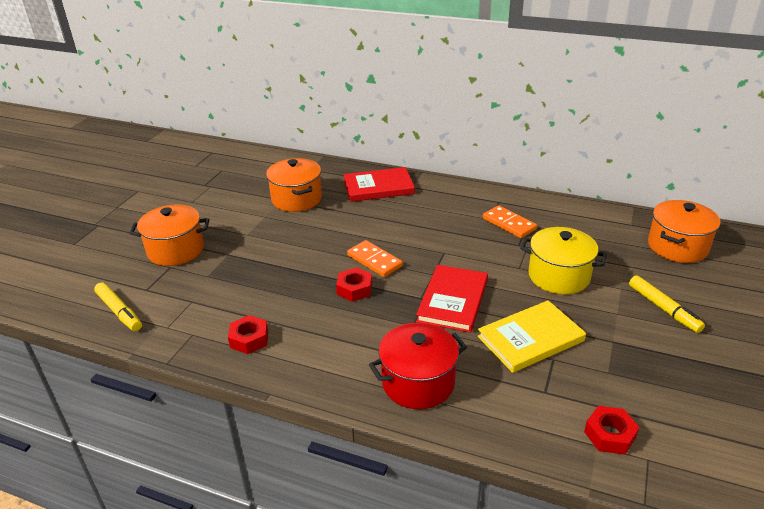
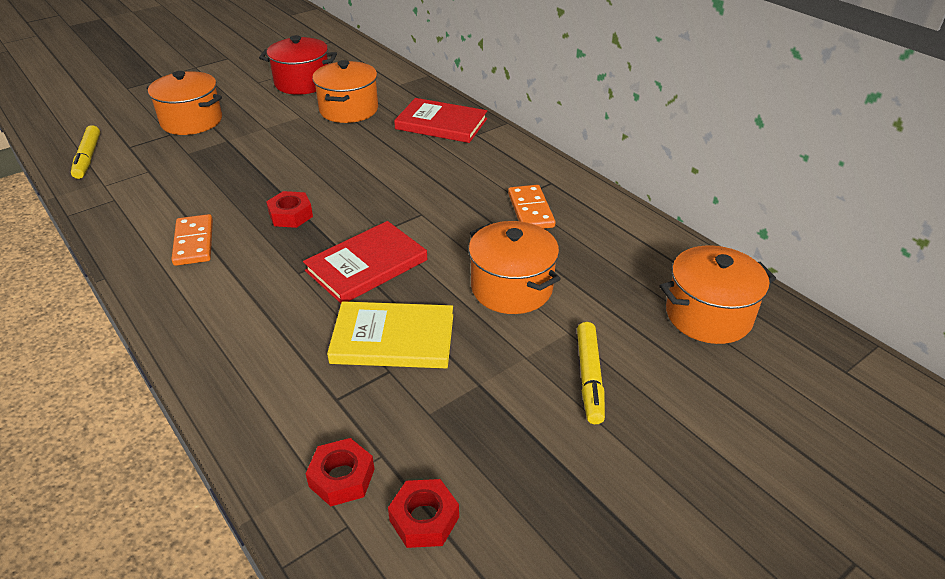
camera: 30 degrees right, 5 degrees up
red nut [228,315,268,354] -> red nut moved to [388,479,459,548]
orange domino [347,240,403,277] -> orange domino moved to [171,214,213,266]
red pot [369,323,467,409] -> red pot moved to [259,35,337,95]
yellow pot [520,227,607,295] -> orange pot [468,221,560,314]

